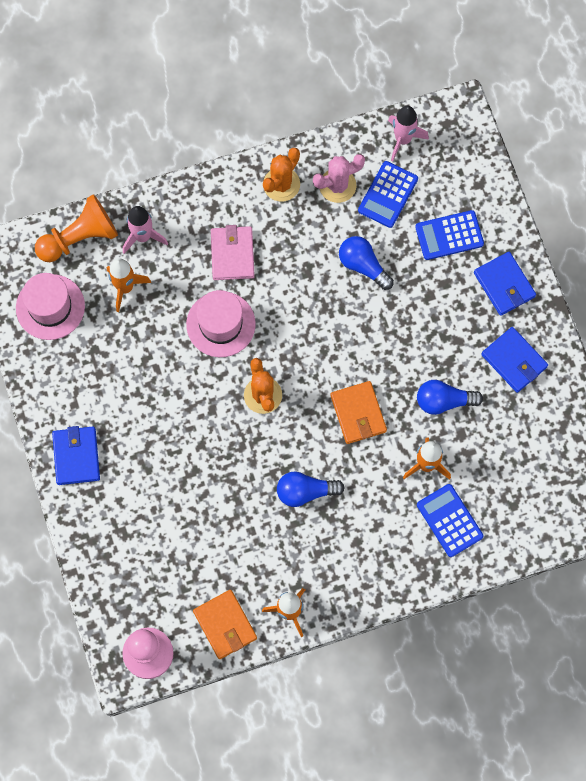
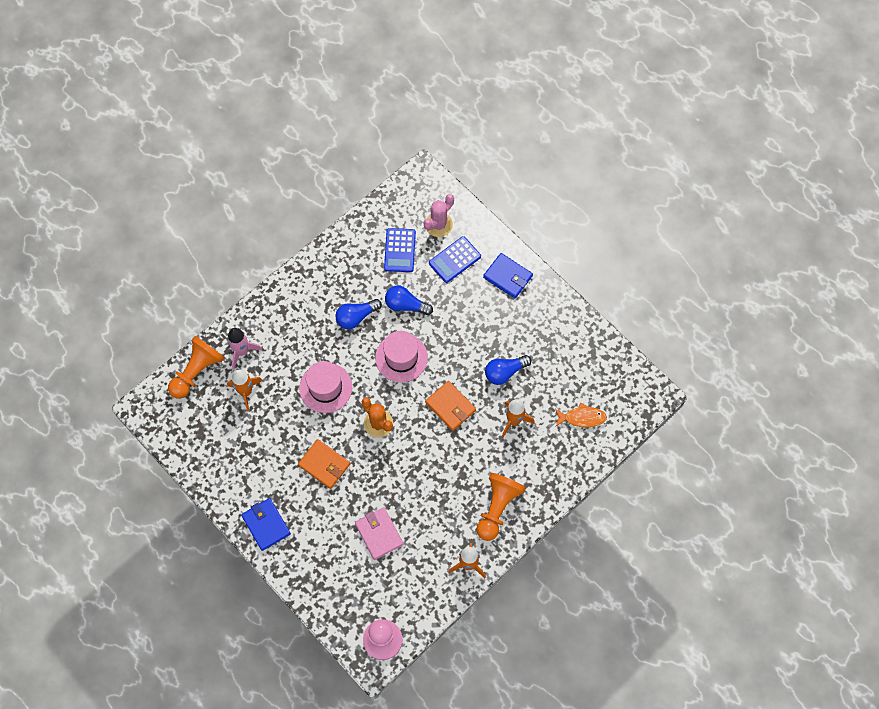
camera: 25 degrees left, 5 degrees down
pink hat [16,273,85,340] -> pink hat moved to [375,331,428,382]
orange wallet [193,590,257,659] -> orange wallet moved to [298,439,350,489]
pink wallet [211,225,255,280] -> pink wallet moved to [355,507,403,560]
orange cactus [263,148,300,202] -> none
blue light bulb [277,471,345,507] -> blue light bulb moved to [335,299,382,329]
pink cactus [313,154,365,203] -> pink cactus moved to [424,194,454,237]
pink rocket [388,106,429,161] -> none
blue calculator [417,484,484,557] -> none
blue wallet [481,327,548,393] -> none
none -> orange pawn [476,473,526,541]
none -> orange fish [555,402,607,428]

